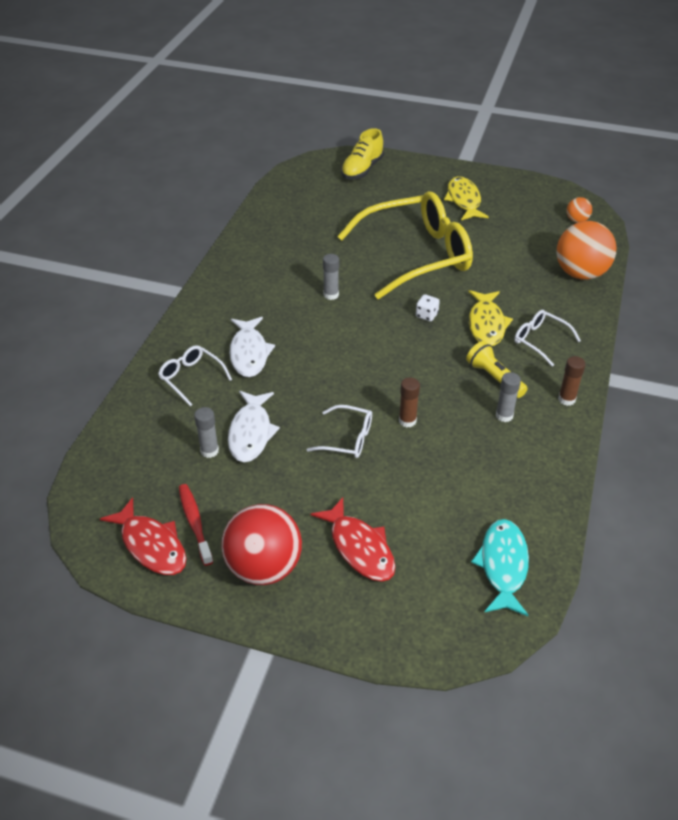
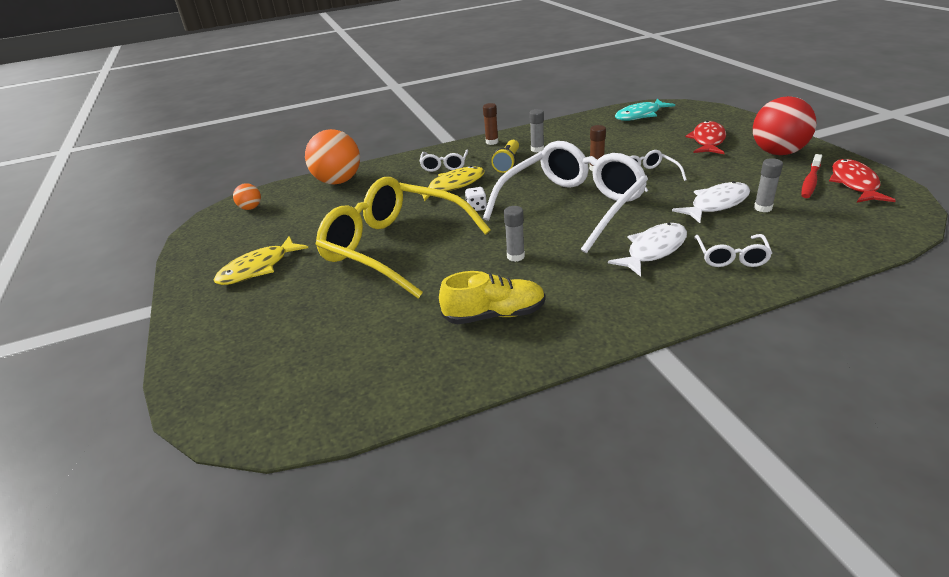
camera: 125 degrees left, 10 degrees down
yellow shoe [341,128,384,180] -> yellow shoe moved to [439,271,546,324]
none -> white glasses [483,141,648,254]

